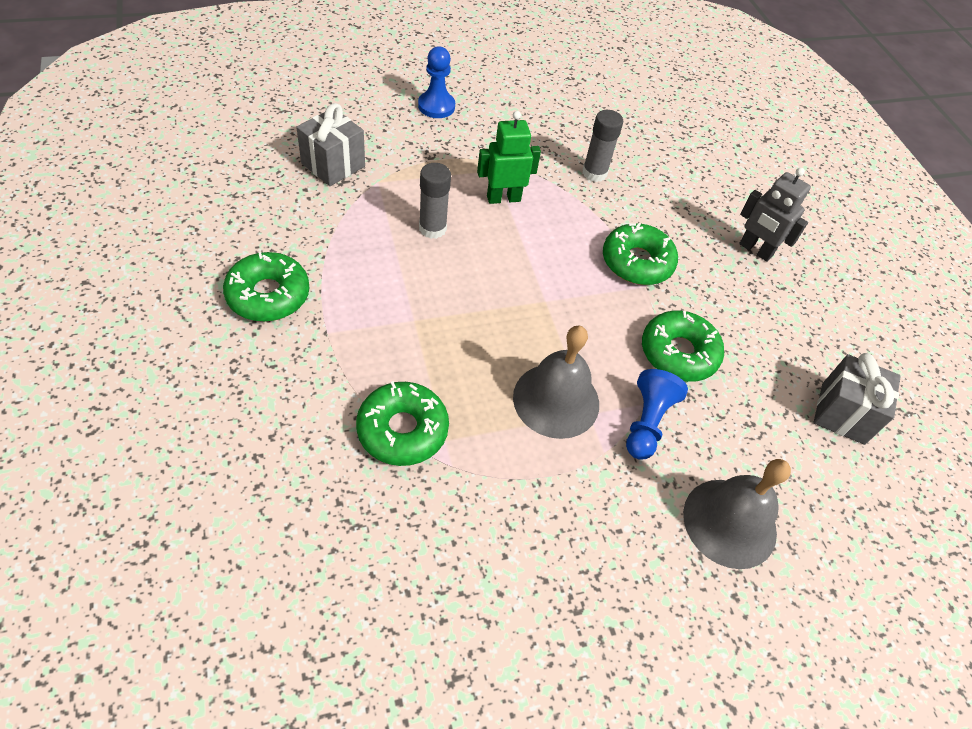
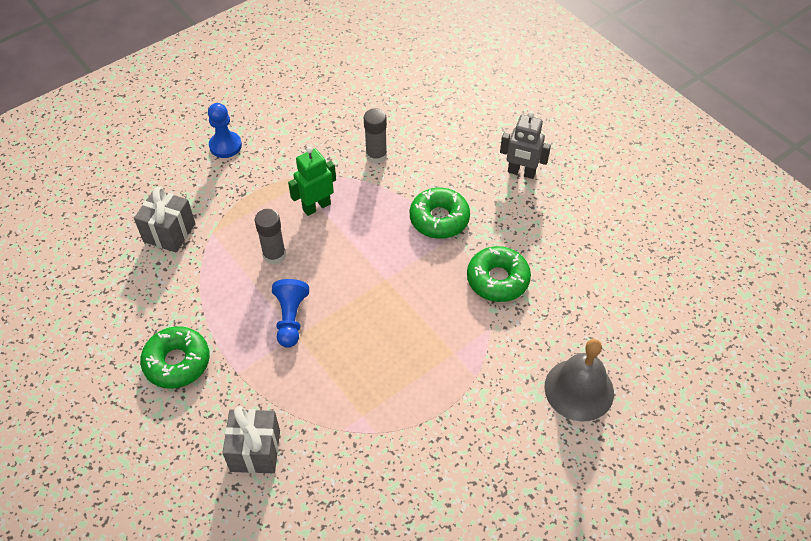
camera: 15 degrees left, 0 degrees up
green donut [356,381,449,466] -> none
grey bell [513,325,599,439] -> none
blue pawn [626,369,688,460] -> blue pawn moved to [272,279,309,348]
grey gift [813,353,901,445] -> grey gift moved to [222,406,280,473]

